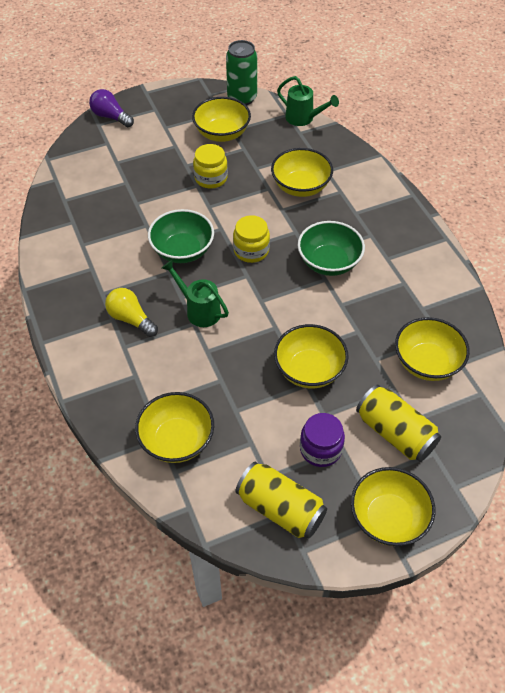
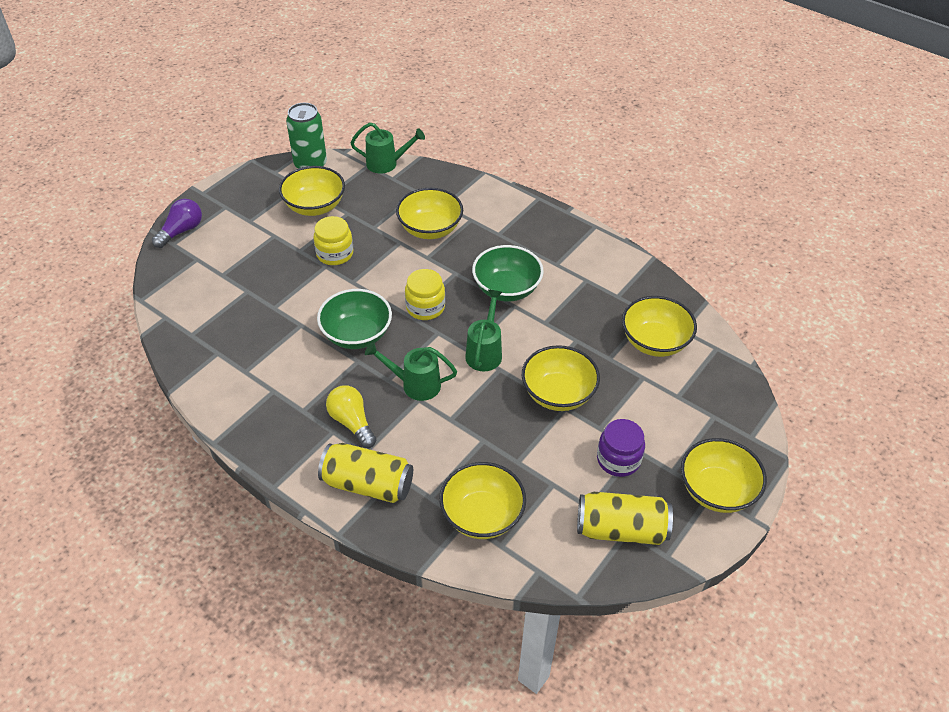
camera: 30 degrees left, 5 degrees down
purple light bulb [89,89,134,127] -> purple light bulb turned 120 degrees clockwise [152,199,202,248]
yellow light bulb [105,288,158,337] -> yellow light bulb turned 45 degrees clockwise [326,385,376,448]
yellow can [356,385,441,462] -> yellow can moved to [318,443,413,503]
none -> green watering can [465,289,502,371]

